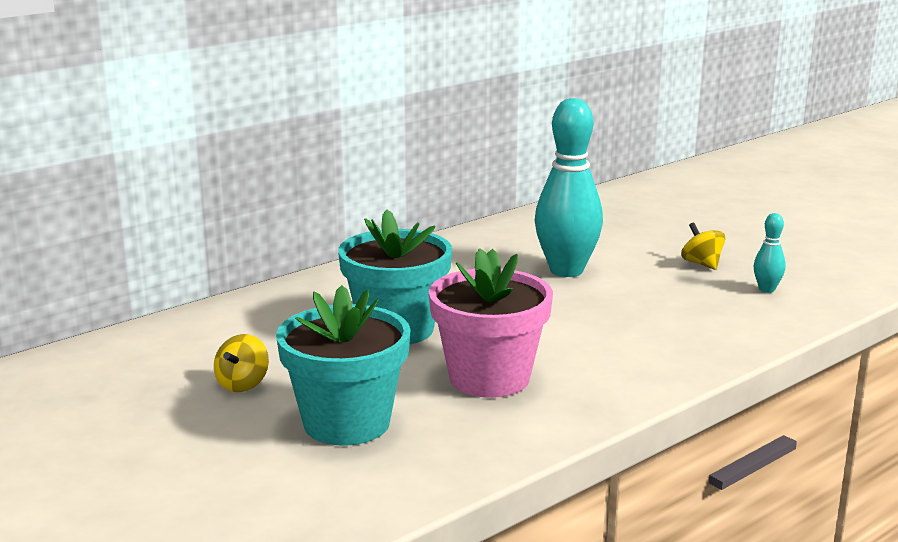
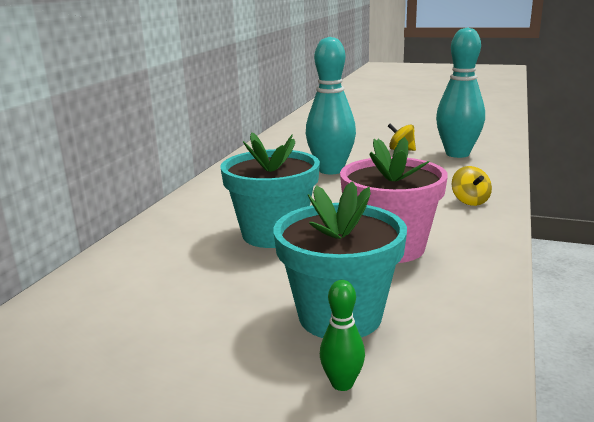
camera: 30 degrees left, 0 degrees up
yellow spinning top [214,334,269,392] -> yellow spinning top moved to [452,166,492,206]
turquoise bowling pin [754,213,786,293] -> turquoise bowling pin [436,27,485,158], size x2.26
none -> green bowling pin [320,280,365,391]

